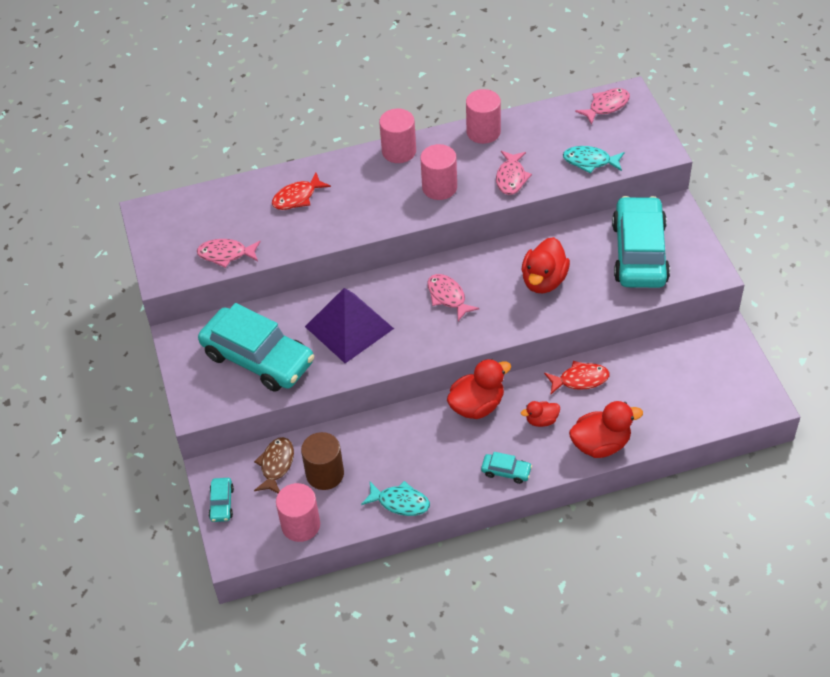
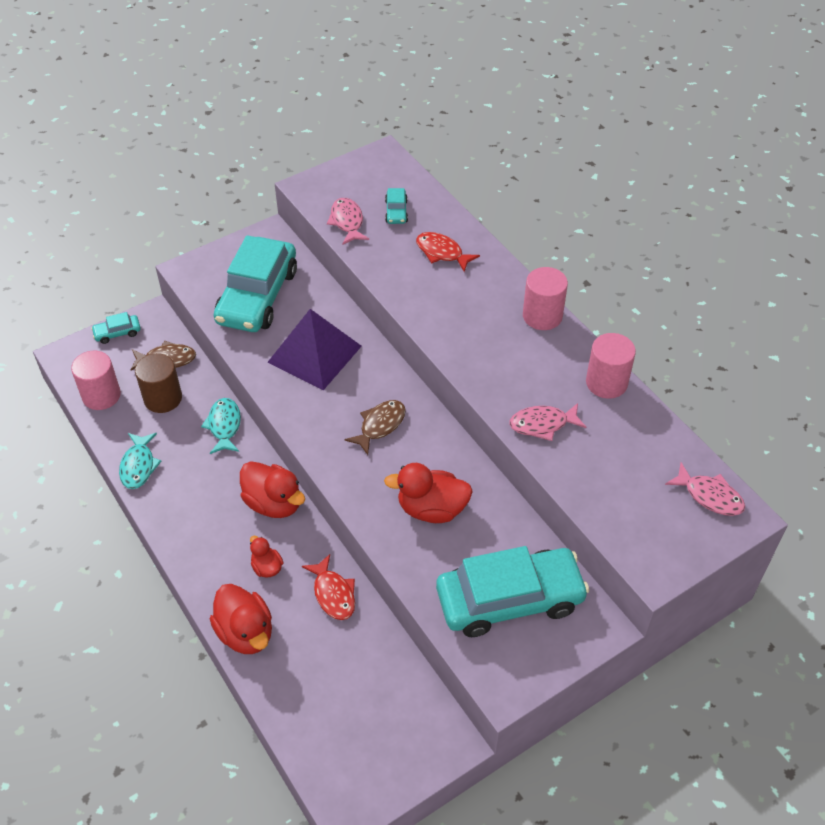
camera: 70 degrees right, 0 degrees up
pink cylinder [420,144,457,200] -> none
pink fish [427,274,479,321] -> brown fish [344,400,406,455]
turquoise car [481,452,532,484] -> turquoise car moved to [385,188,408,224]
turquoise fish [563,146,624,173] -> turquoise fish moved to [201,398,241,454]

